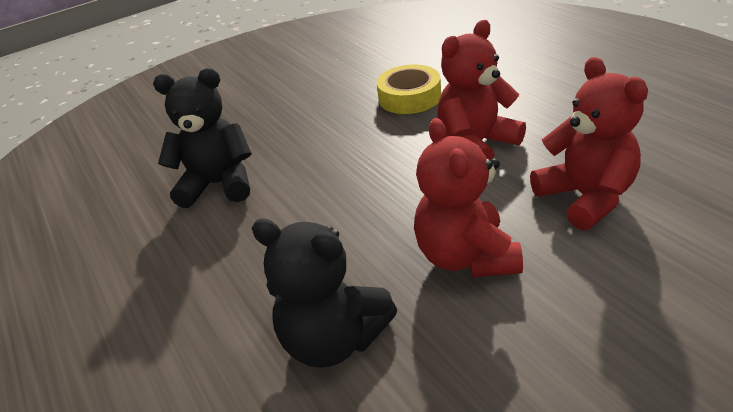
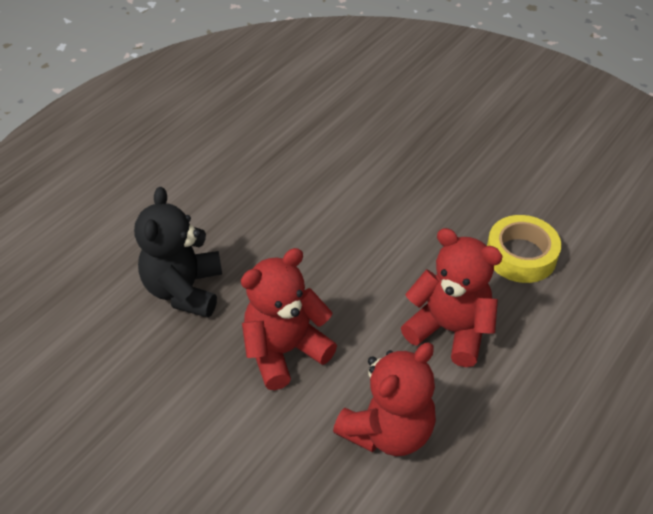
camera: 65 degrees right, 10 degrees up
black teddy bear [153,68,252,208] -> none

